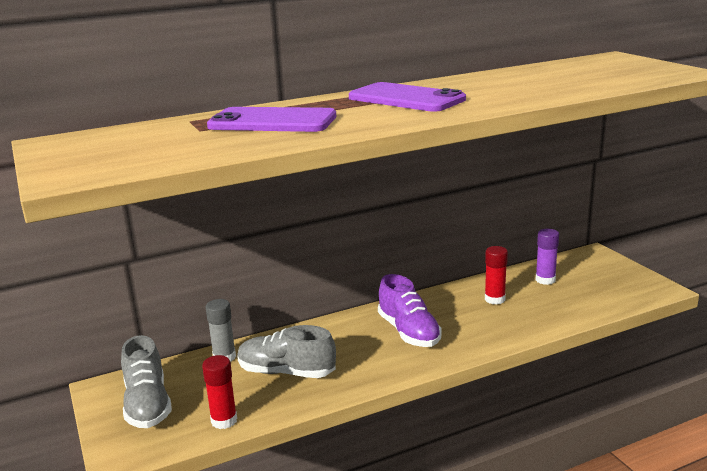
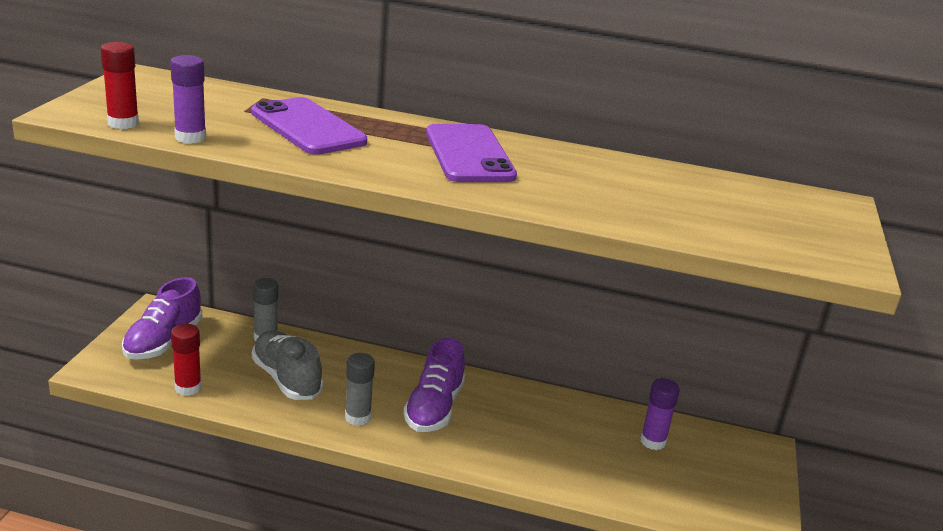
camera: 35 degrees right, 5 degrees up
grey shoe [121,335,172,428] -> purple shoe [122,277,203,360]
red glue stick [485,246,508,304] -> red glue stick moved to [100,42,139,129]
none -> purple glue stick [170,55,206,144]
none -> grey glue stick [345,353,375,426]

